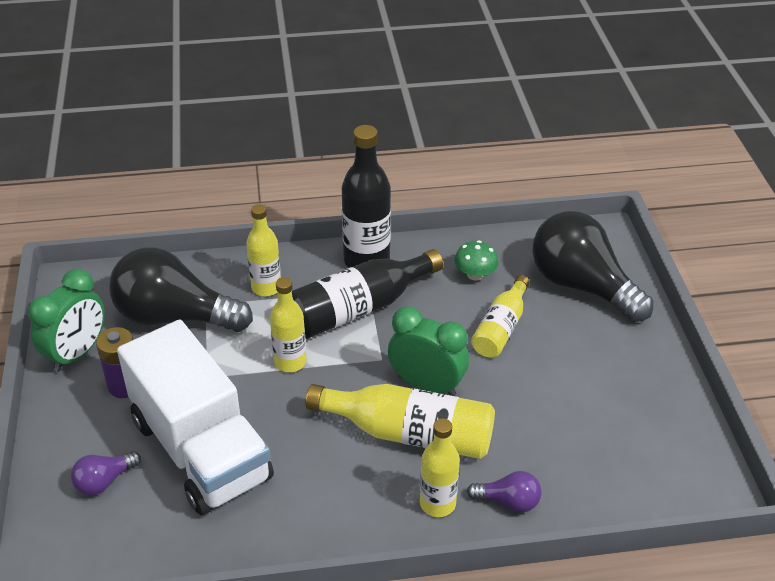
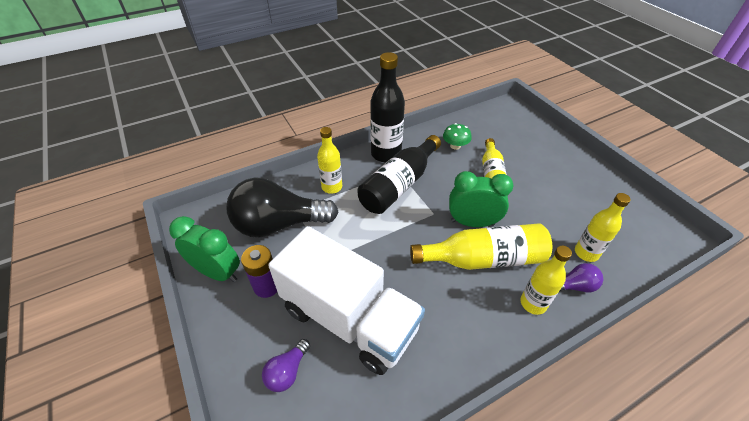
camera: 20 degrees left, 5 degrees up
green clock [28,269,105,372] -> green clock turned 75 degrees counterclockwise [169,216,240,282]
yellow bottle [270,277,306,372] -> yellow bottle moved to [575,193,631,262]
black light bulb [532,211,653,322] -> none

